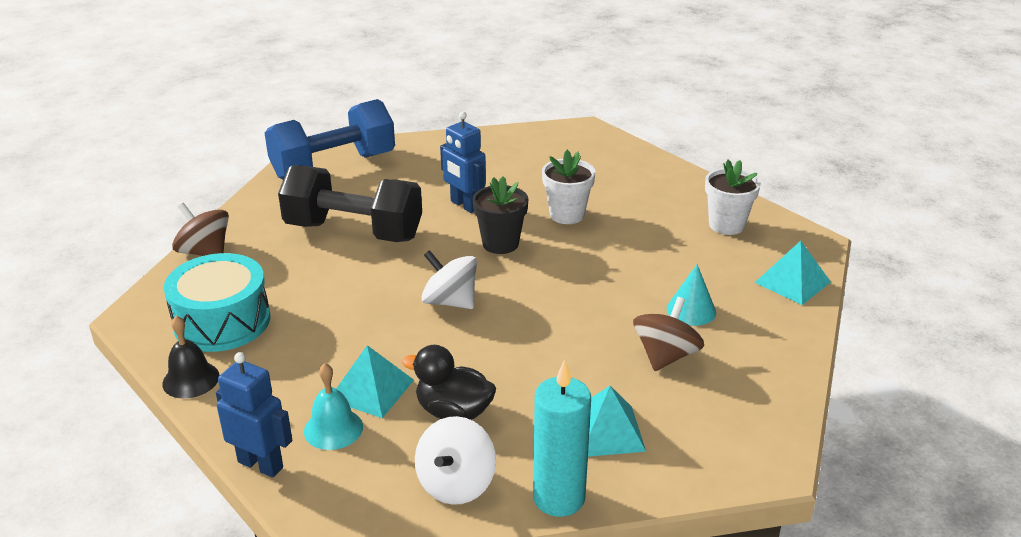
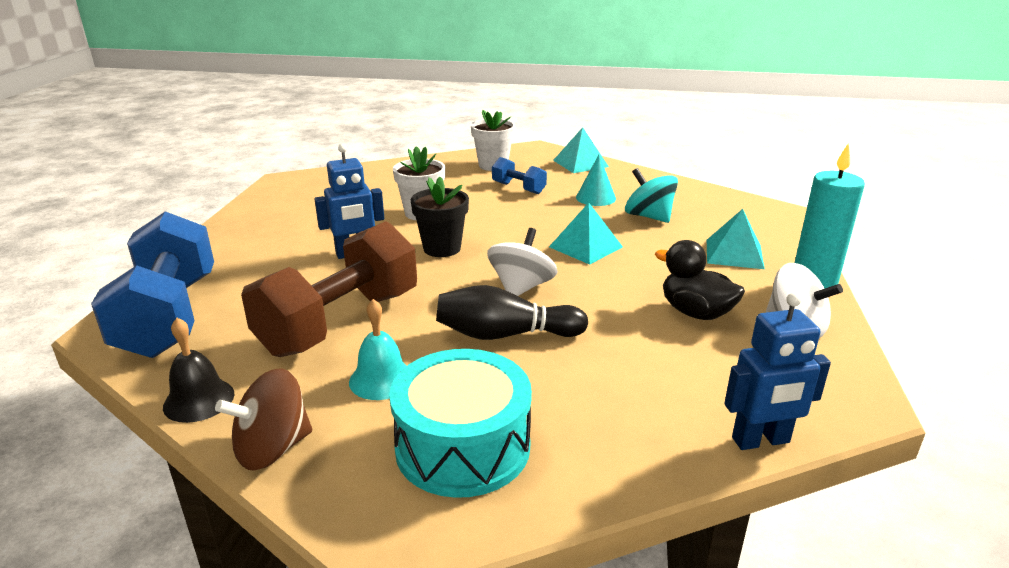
camera: 70 degrees left, 5 degrees down
black bell [162,316,219,398] -> black bell moved to [163,318,234,423]
blue robot [216,352,292,478] -> blue robot turned 150 degrees counterclockwise [724,293,831,450]
black dumbbell [278,165,422,242] -> brown dumbbell [241,221,417,357]
turquoise bell [304,363,363,450] -> turquoise bell moved to [349,299,407,400]
turquoise pyramid [336,345,414,418] -> turquoise pyramid moved to [549,203,623,265]
black duck [402,345,496,420] -> black duck turned 90 degrees clockwise [655,240,745,320]
white spinning top [421,250,477,309] -> white spinning top turned 150 degrees clockwise [487,228,558,296]
brown spinning top [633,297,704,371] -> turquoise spinning top [625,168,678,223]
none -> black bowling pin [436,285,588,340]
none -> blue dumbbell [492,157,547,194]

